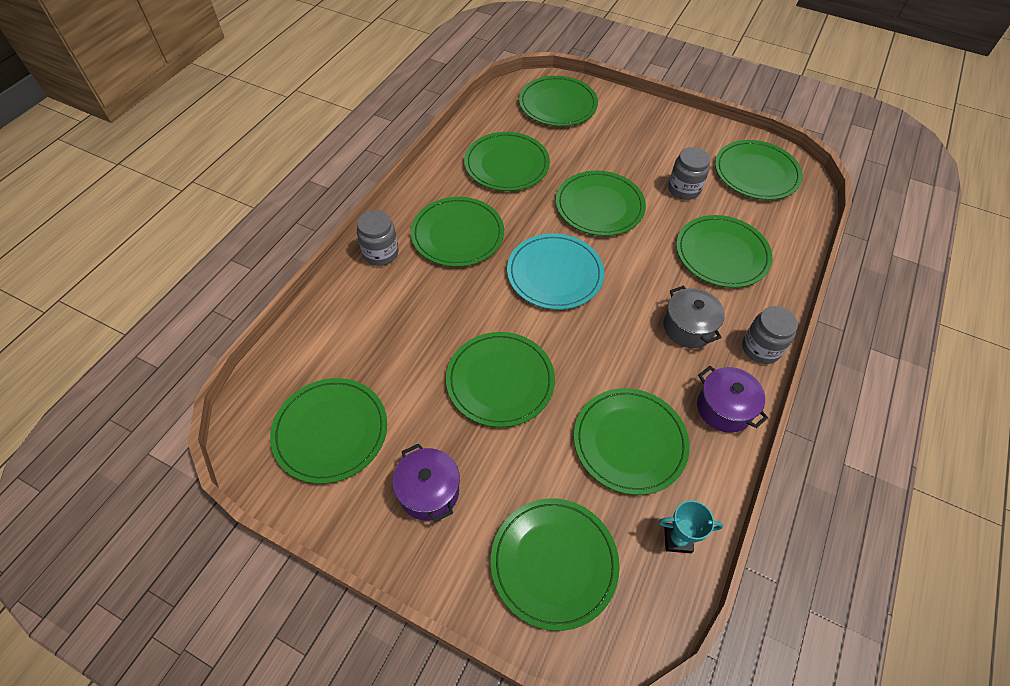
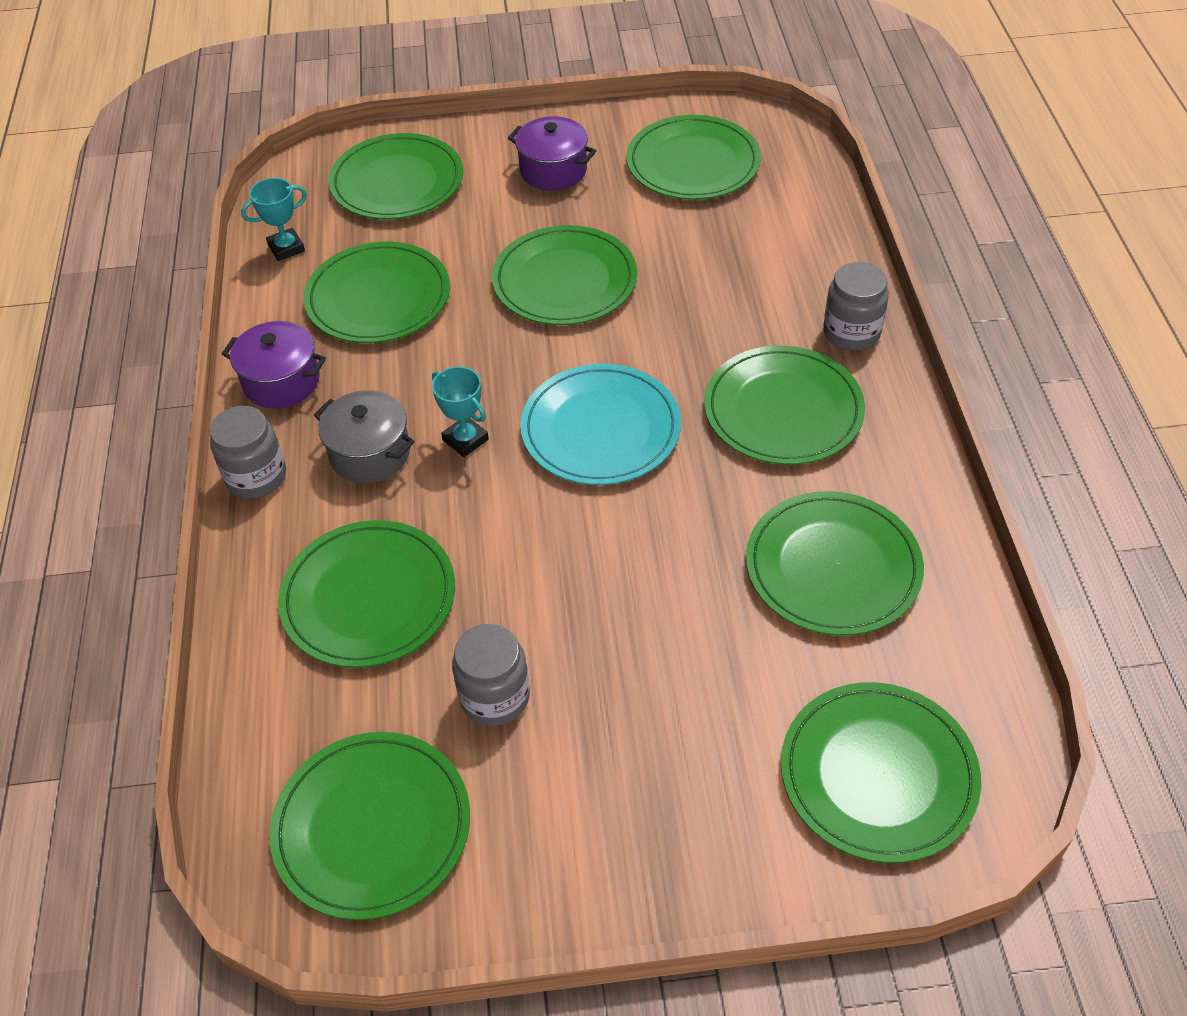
camera: 150 degrees right, 5 degrees down
green plate [556,171,646,236] -> none
none -> turquoise trophy [432,366,489,457]

